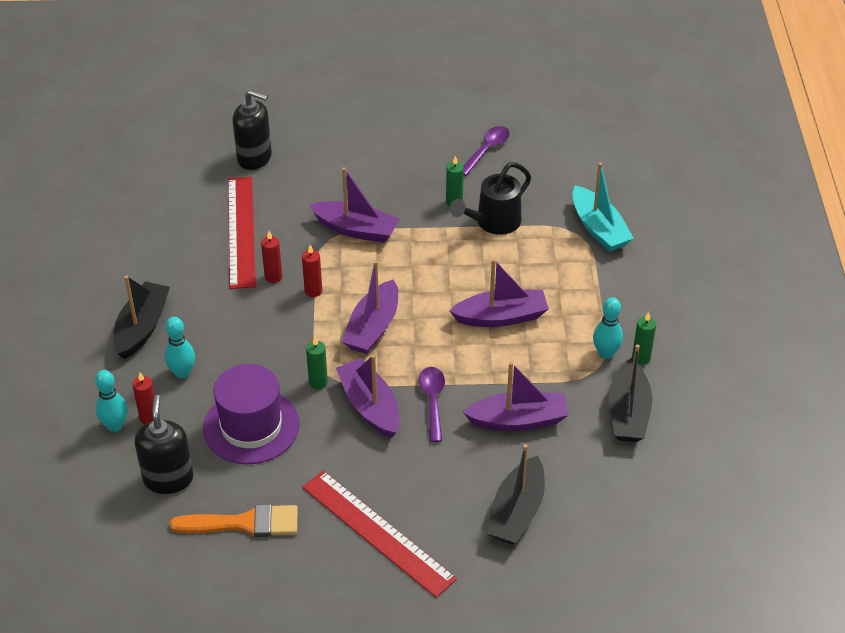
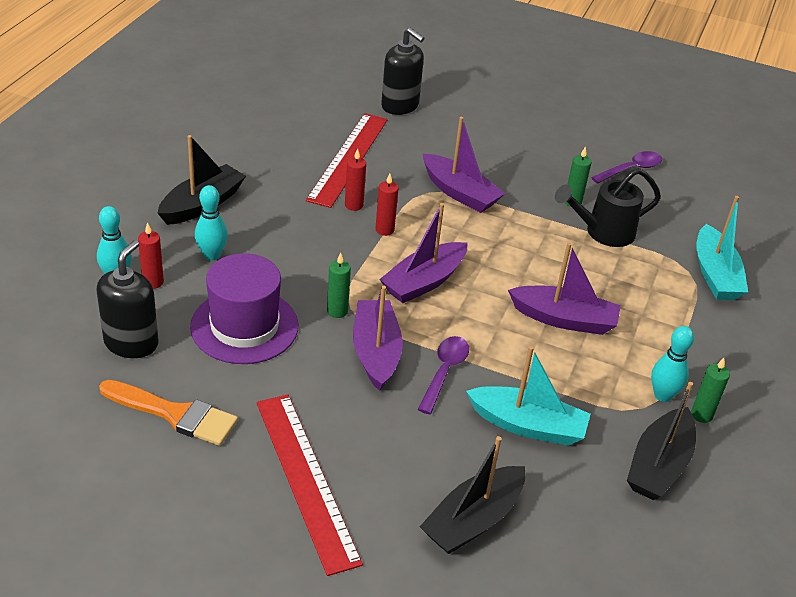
camera: 20 degrees right, 5 degrees down
purple boat [463,362,569,431] -> turquoise boat [466,346,590,446]

